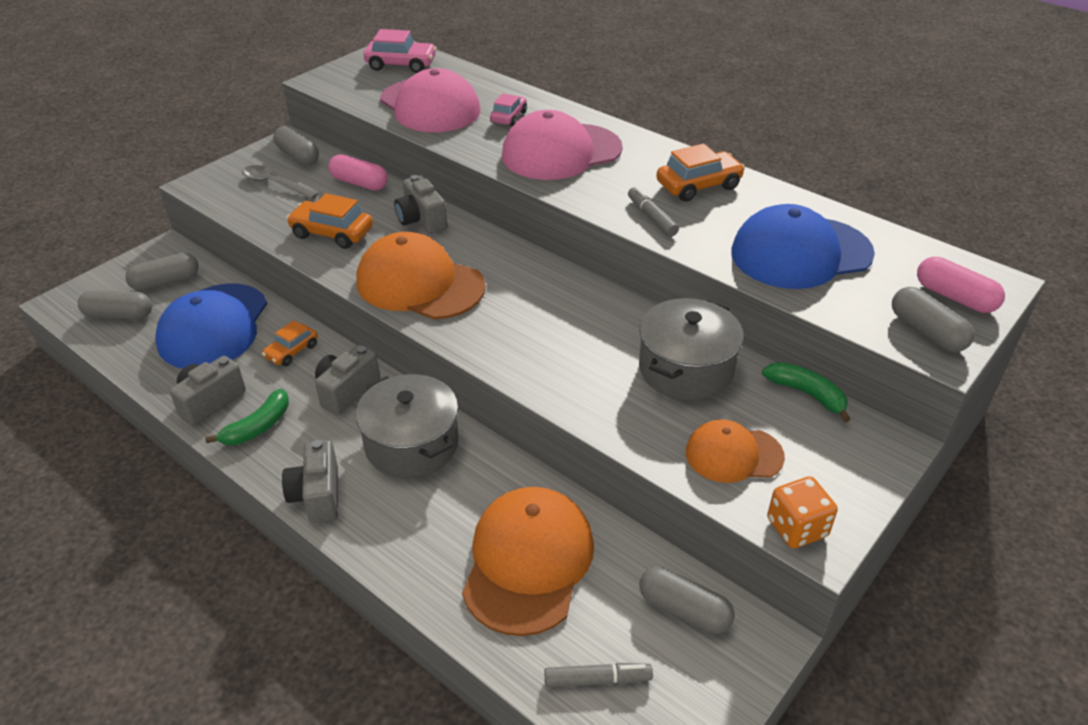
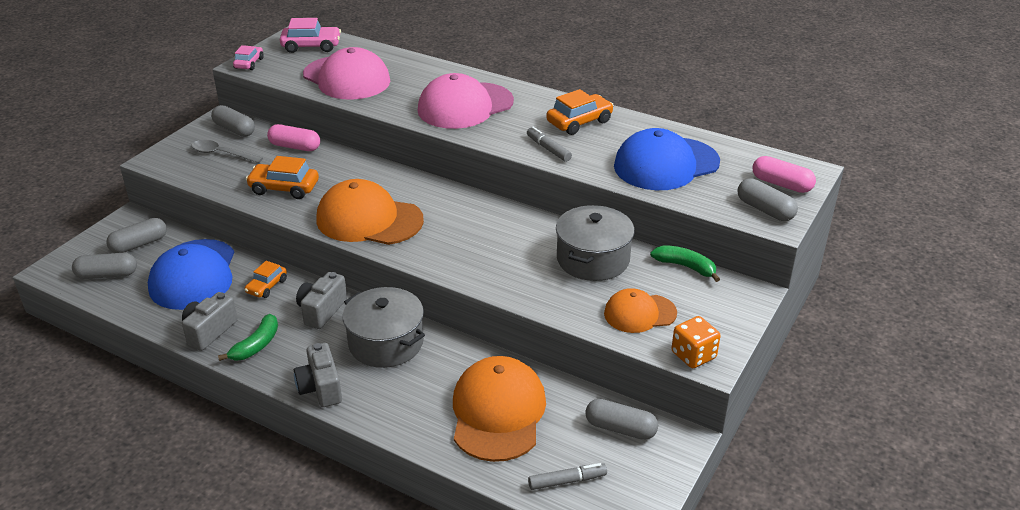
camera: 10 degrees left, 5 degrees down
grey camera [394,175,447,234] -> none
pink car [490,93,527,126] -> pink car moved to [233,45,264,70]

